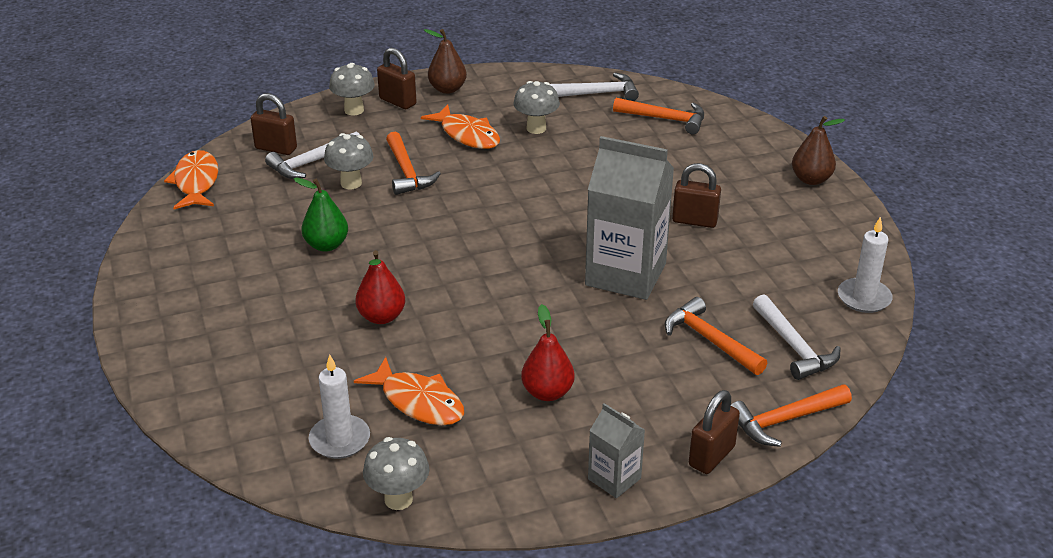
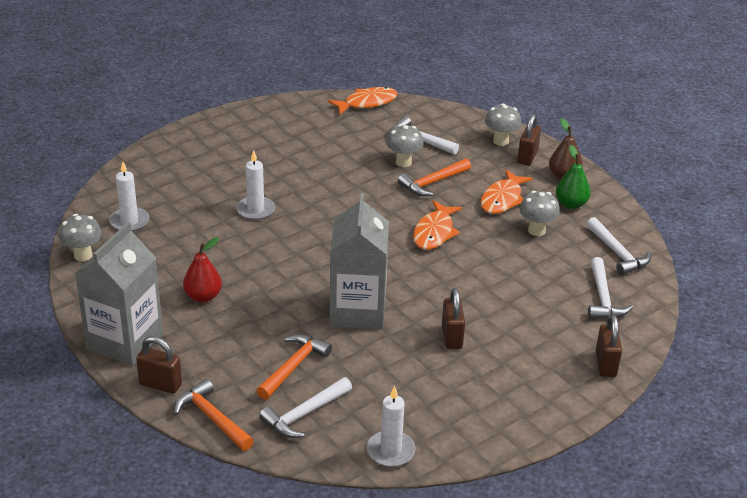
camera: 70 degrees right, 0 degrees up
brown padlock [251,93,297,155] -> brown padlock moved to [595,315,622,377]
green pear [294,177,348,252] -> green pear moved to [556,145,591,209]
orange fish [354,357,464,425] -> orange fish moved to [413,200,462,250]
red pear [355,250,405,324] -> white candle [236,150,275,220]
grey carton [588,403,645,498] -> grey carton [75,222,163,366], size x2.04
orange hammer [613,98,704,134] -> white hammer [588,257,633,319]
brown pear [792,116,845,185] -> none

